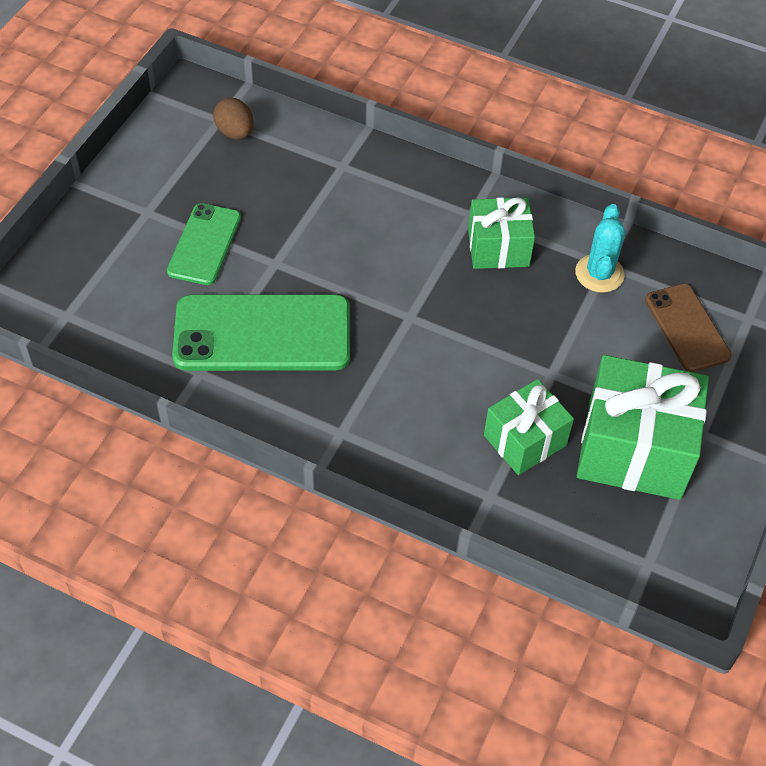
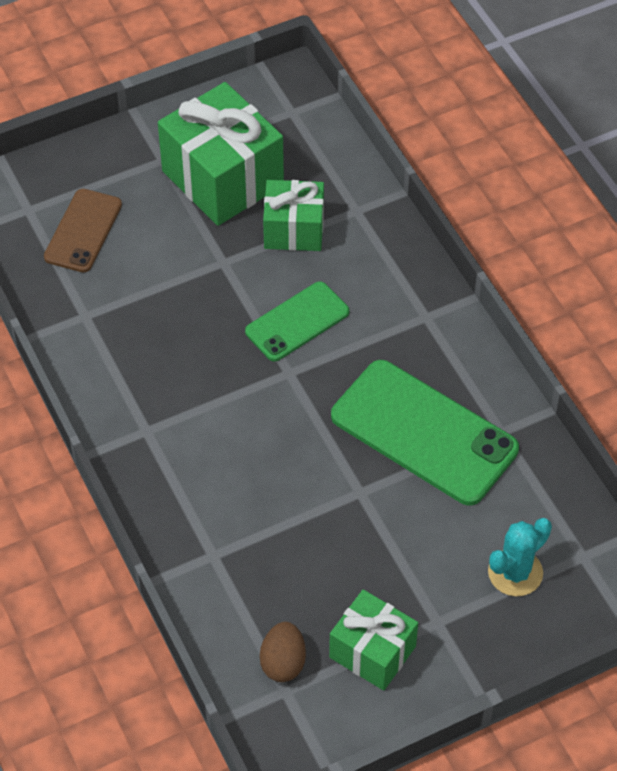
camera: 140 degrees left, 0 degrees up
green phone [167,203,241,285] -> green phone moved to [245,281,349,361]
green gift [468,197,535,269] -> green gift moved to [329,590,418,691]
turquoise cactus [575,204,625,293] -> turquoise cactus moved to [488,518,552,596]

